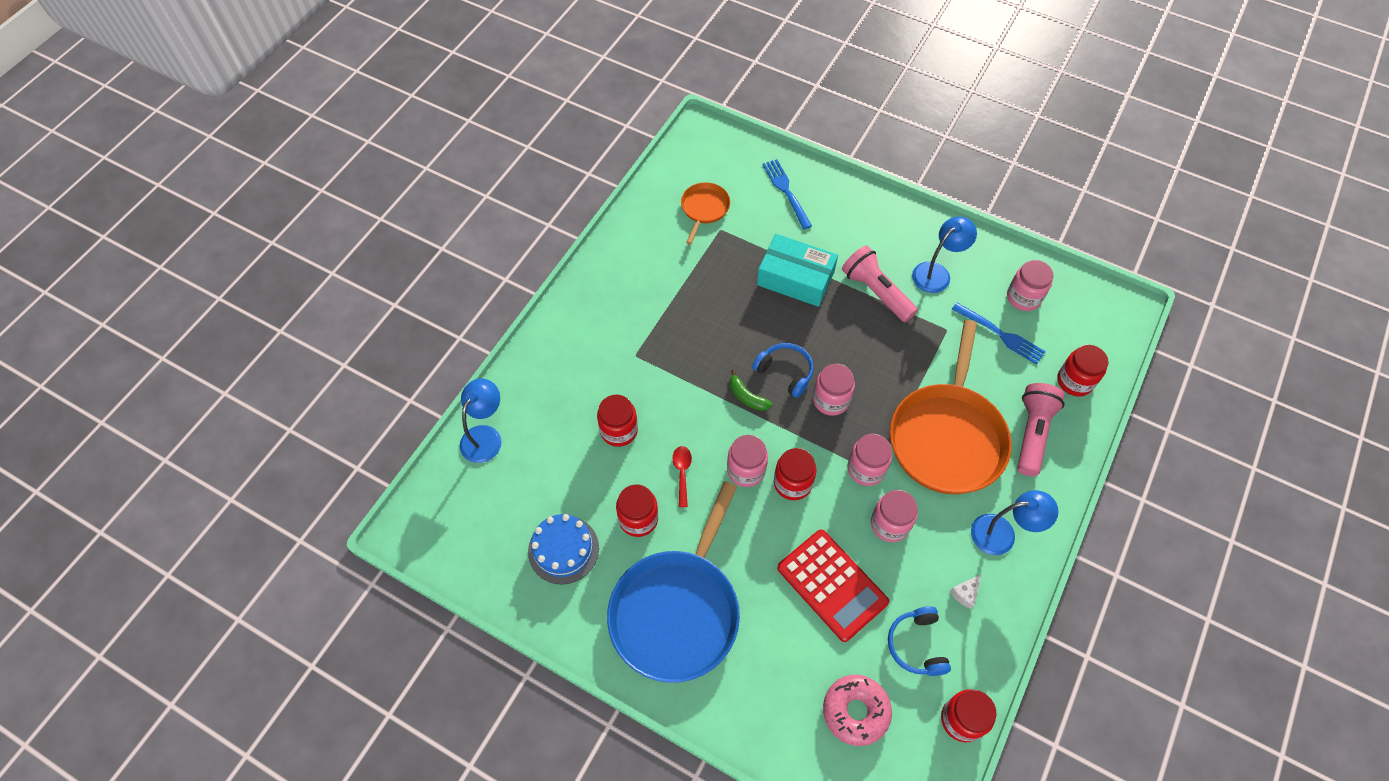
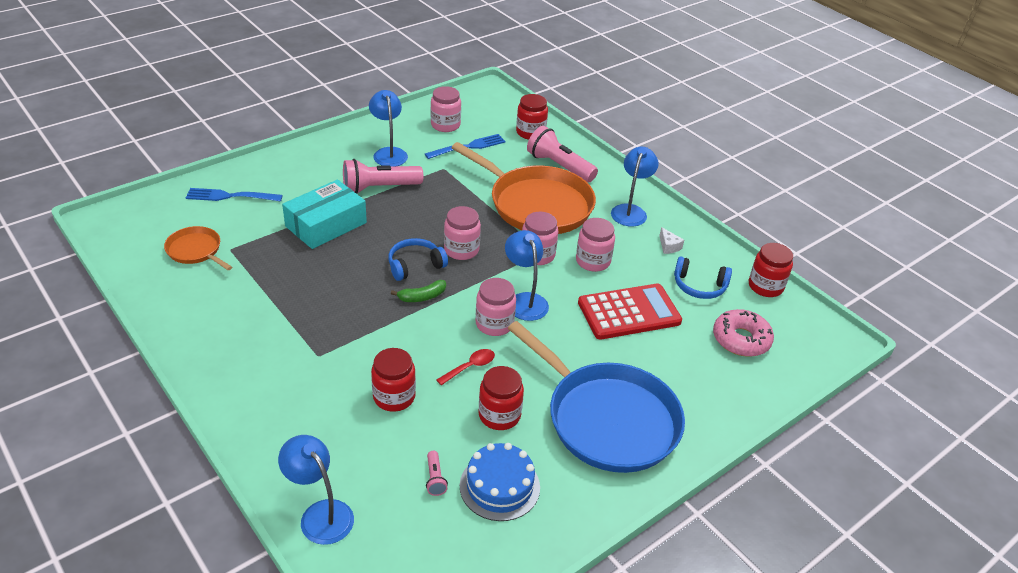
camera: 70 degrees left, 20 degrees down
red spoon [672,446,692,507] -> red spoon turned 120 degrees clockwise [437,349,495,385]
red jar [774,448,816,500] -> blue lamp [505,230,549,321]
none -> pink flashlight [426,451,448,496]

